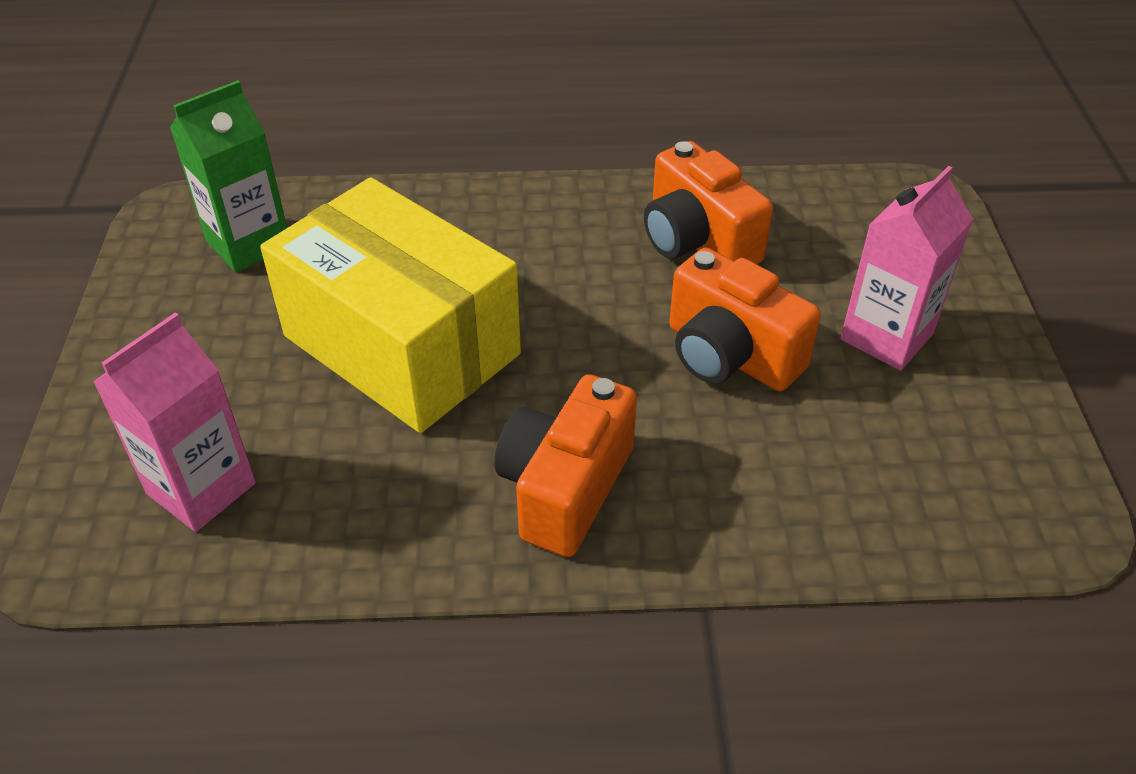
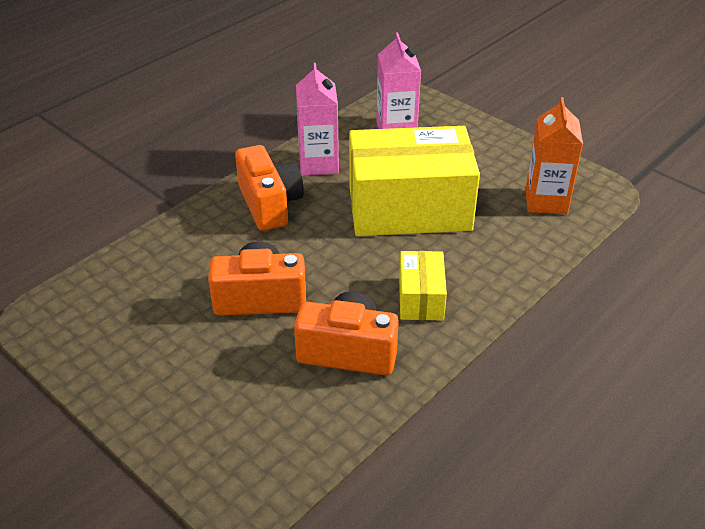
camera: 135 degrees right, 5 degrees down
green carton [170,80,287,272] -> orange carton [525,97,583,214]
pink carton [840,166,973,371] -> pink carton moved to [296,63,339,176]
none -> yellow box [399,251,447,320]

